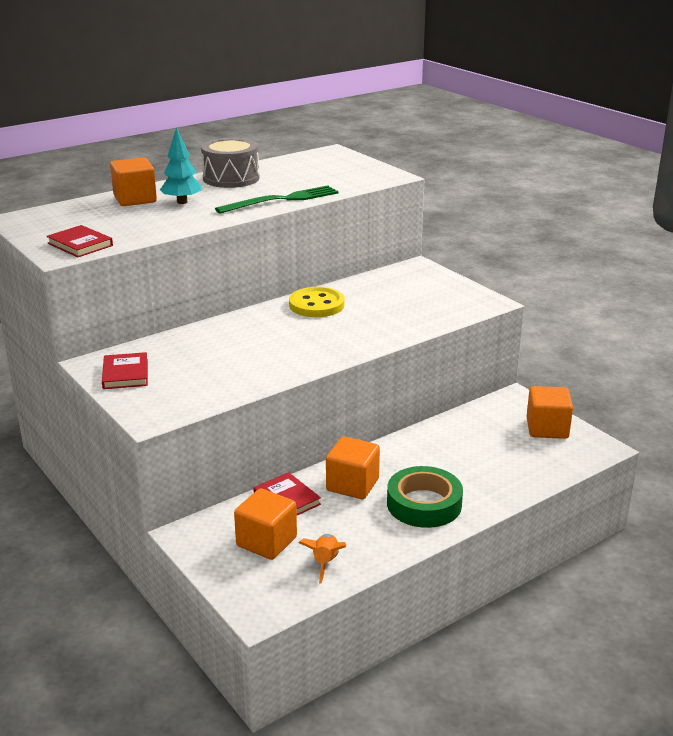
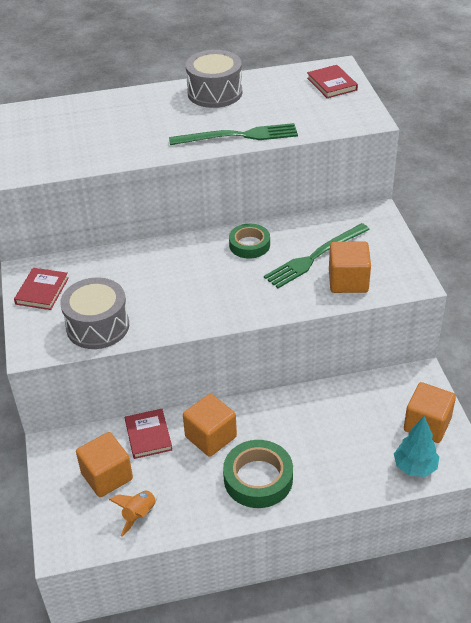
camera: 25 degrees right, 15 degrees up
red book [47,225,113,257] -> red book moved to [307,65,358,98]
orange cube [110,157,157,206] -> orange cube moved to [329,241,371,293]
turquoise tree [160,127,202,204] -> turquoise tree moved to [394,416,439,477]
yellow button [289,287,344,317] -> green tape [229,224,270,259]
none -> grey drum [60,277,129,349]
none -> green fork [264,223,370,288]

